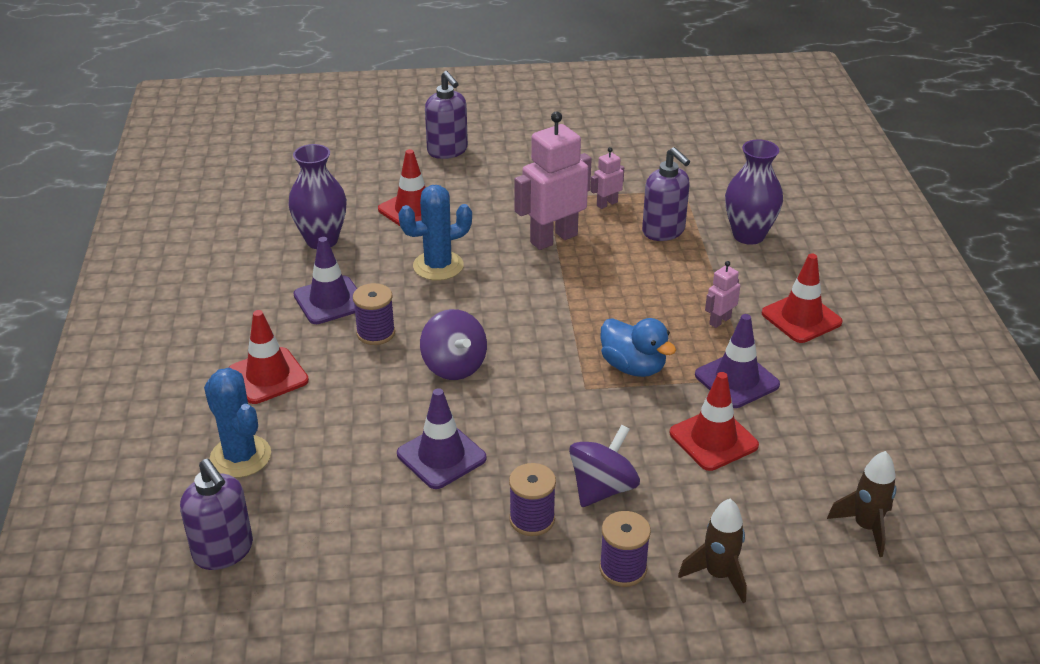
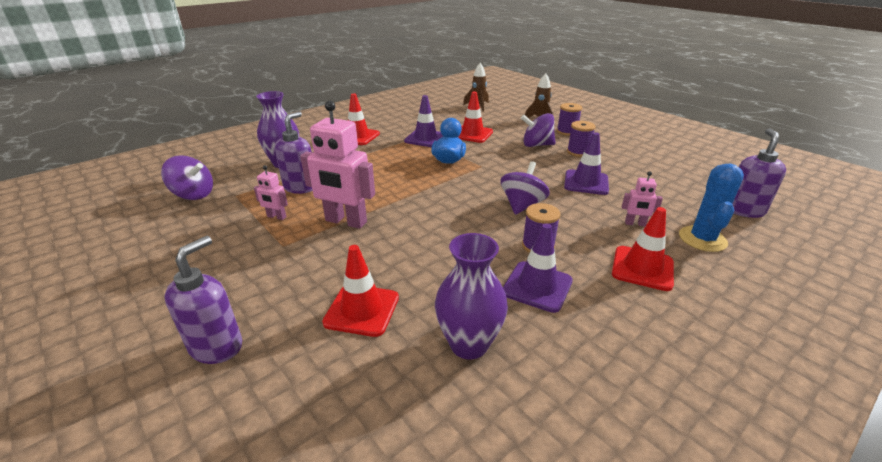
camera: 125 degrees left, 5 degrees down
blue cactus [398,185,472,280] -> none
pink robot [705,261,740,328] -> pink robot moved to [622,171,663,226]
none -> purple spinning top [161,155,213,200]

